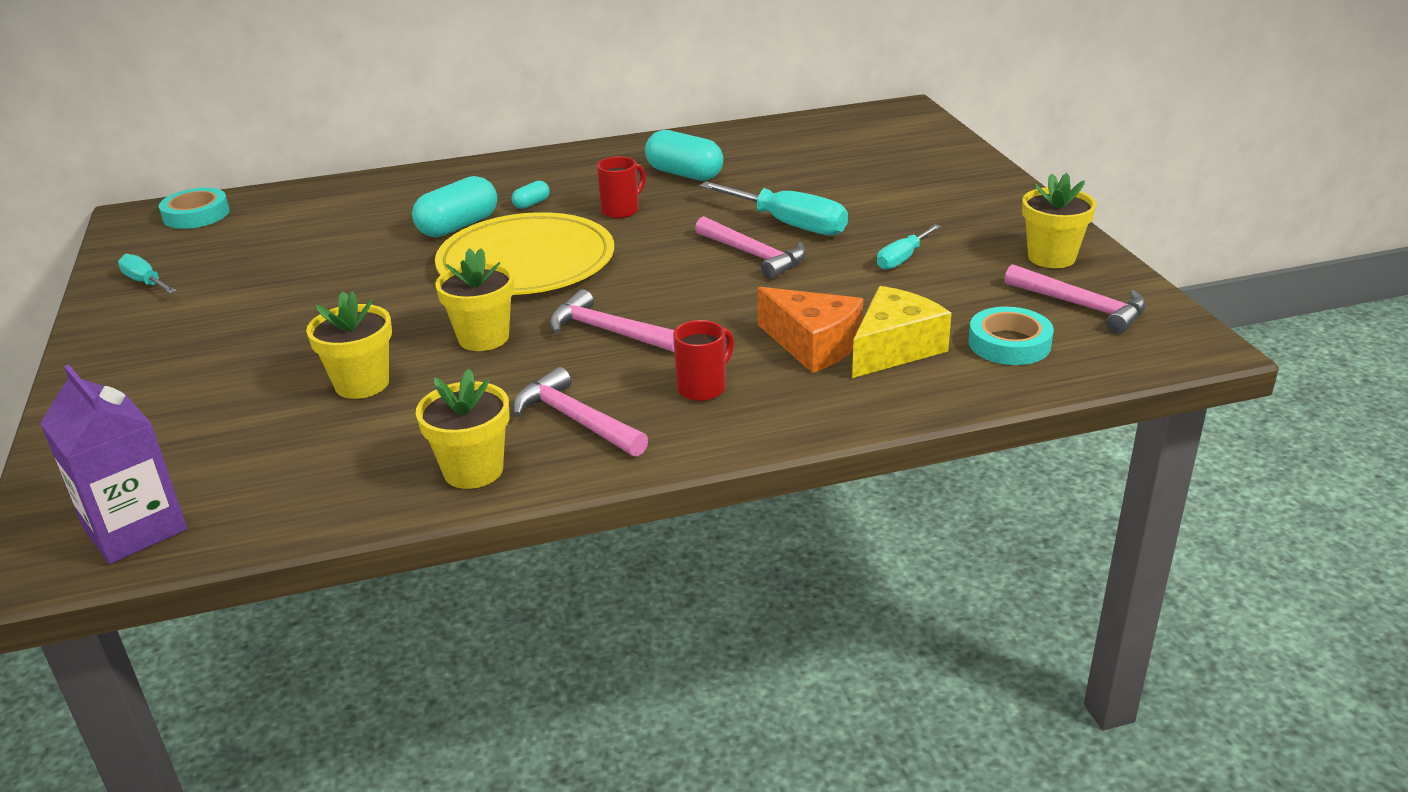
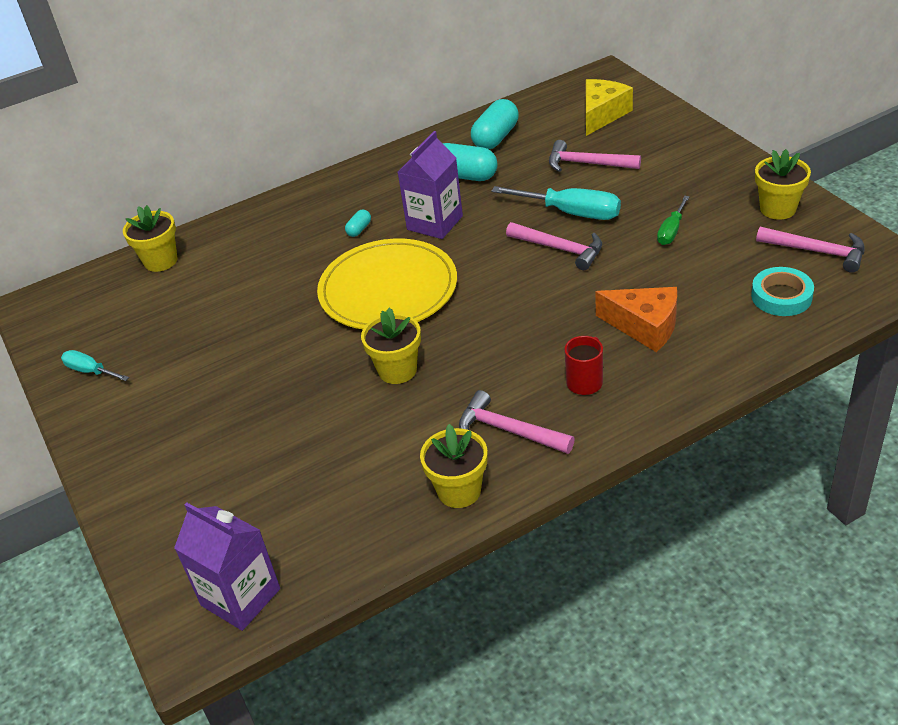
camera: 10 degrees left, 10 degrees up
turquoise tape [159,188,230,229] -> none
yellow flower pot [306,291,392,399] -> yellow flower pot moved to [123,205,177,272]
turquoise capsule [412,176,497,237] -> turquoise capsule moved to [471,99,519,149]
pink hammer [550,289,674,352] -> pink hammer moved to [549,140,641,172]
red mug [597,156,646,219] -> purple carton [398,131,463,239]
yellow cheese [852,286,952,378] -> yellow cheese moved to [586,79,633,136]
turquoise screwdriver [877,224,941,270] -> green screwdriver [657,196,690,245]

